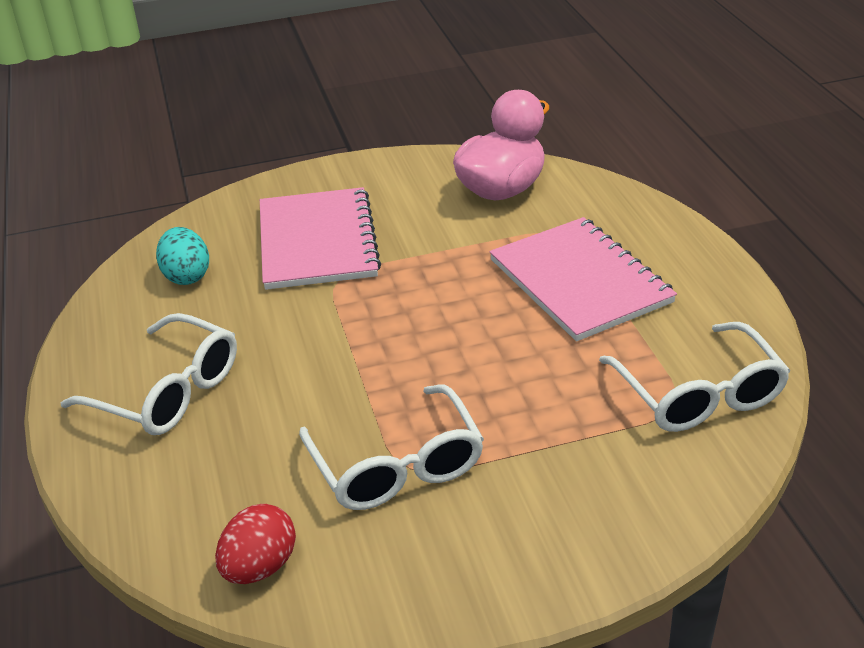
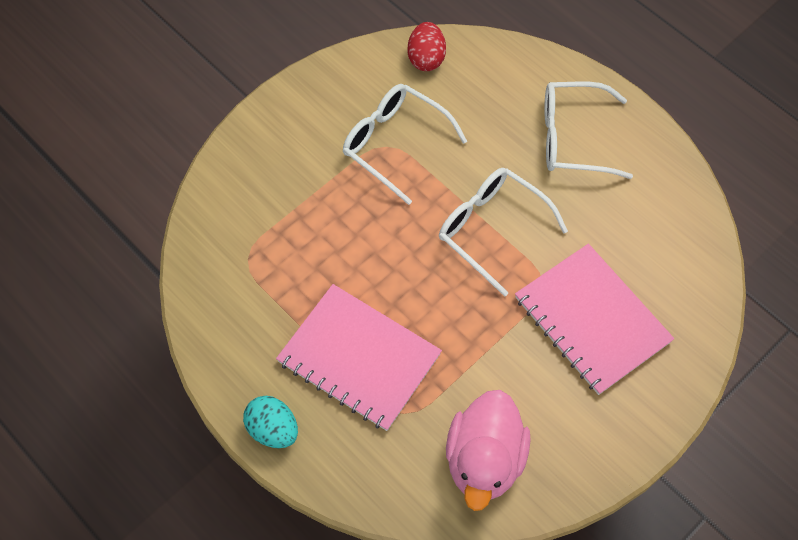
camera: 150 degrees right, 25 degrees up
turquoise egg [156,227,209,285] -> turquoise egg moved to [243,396,298,448]
white glasses [599,322,790,432] -> white glasses moved to [439,168,568,297]

